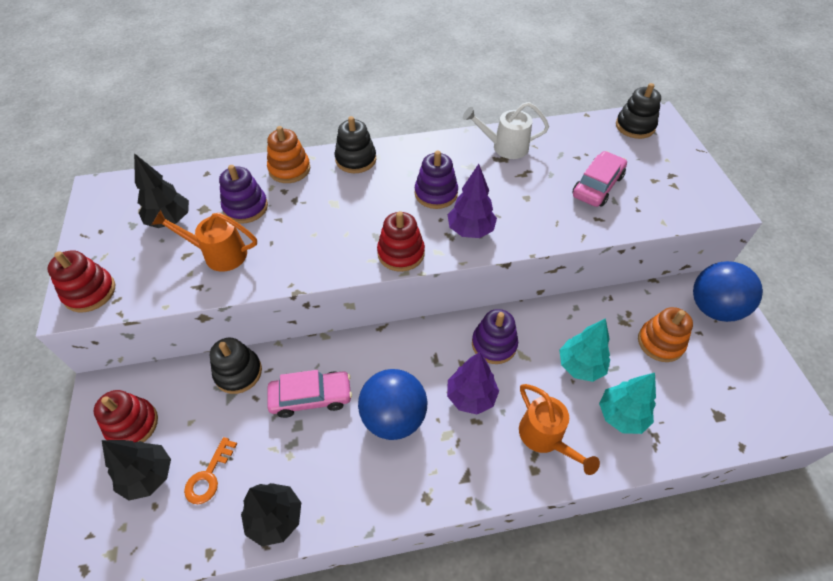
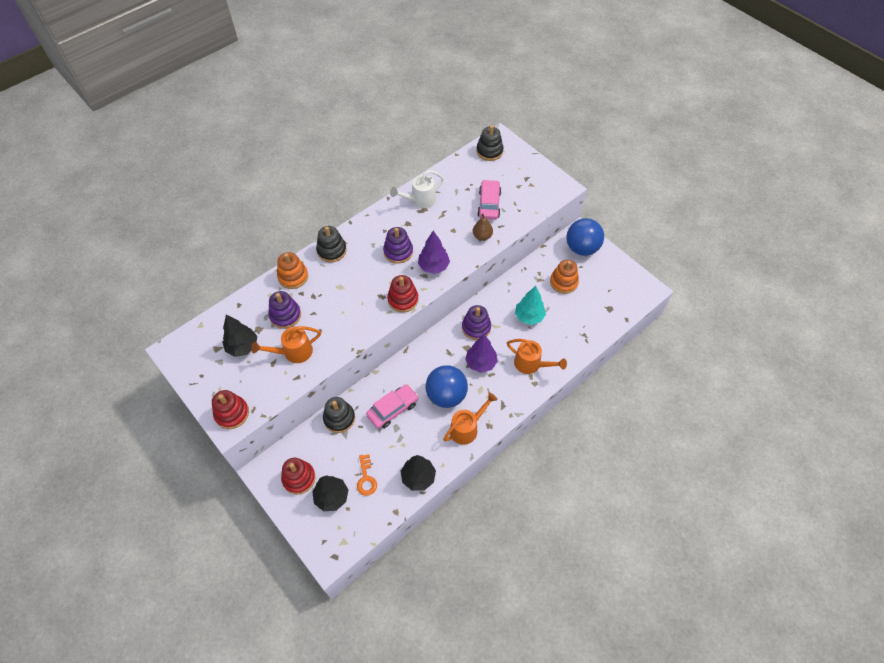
camera: 30 degrees left, 5 degrees up
turquoise tree [599,373,656,434] -> none
none -> orange watering can [443,393,497,445]
none -> brown pear [473,213,493,241]

